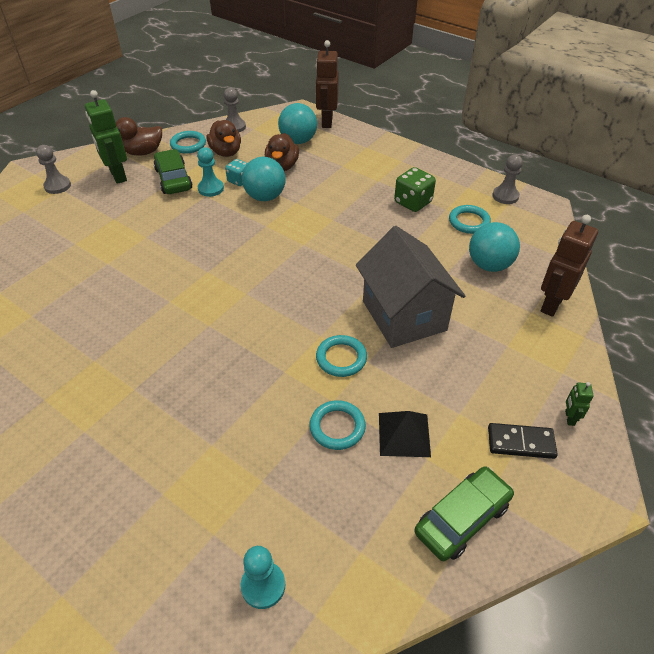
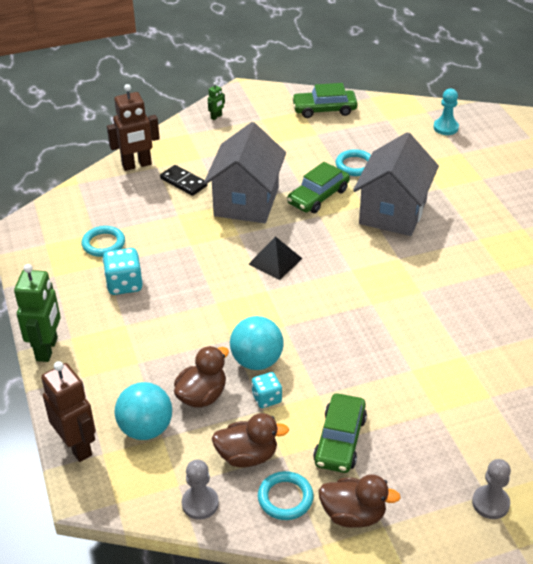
camera: 145 degrees left, 5 degrees down
green robot [85,90,127,184] -> green robot moved to [14,264,61,362]
turquoise pawn [197,147,224,197] -> none
brown duck [207,120,241,157] -> brown duck turned 75 degrees clockwise [212,413,289,468]
brown robot [315,40,339,128] -> brown robot turned 75 degrees counterclockwise [41,361,96,462]
turquoise ring [316,335,367,377] -> green car [287,162,350,213]
black pyramid [379,411,431,457] -> black pyramid moved to [248,236,303,280]
green dice [394,167,436,212] -> turquoise dice [102,248,143,295]
turquoise ball [469,222,520,272] -> none
black domino [488,423,558,459] -> black domino moved to [160,165,208,196]
grey pawn [492,155,523,204] -> none
none -> grey house [353,132,439,236]

